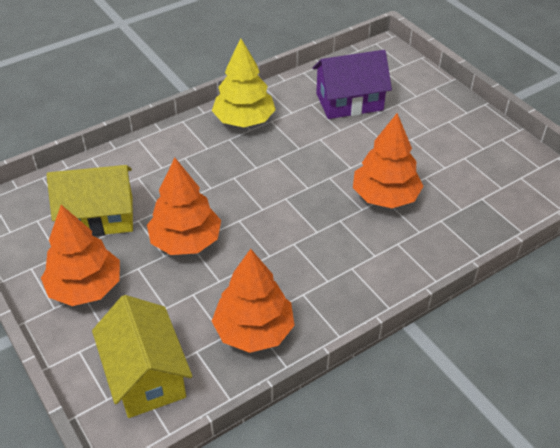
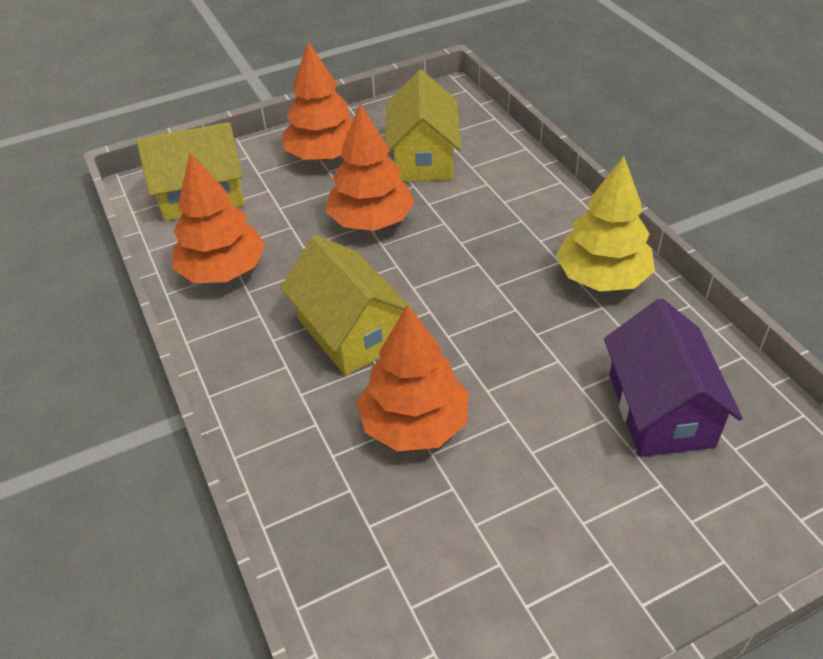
camera: 100 degrees right, 0 degrees up
none -> yellow house [281,235,414,376]

